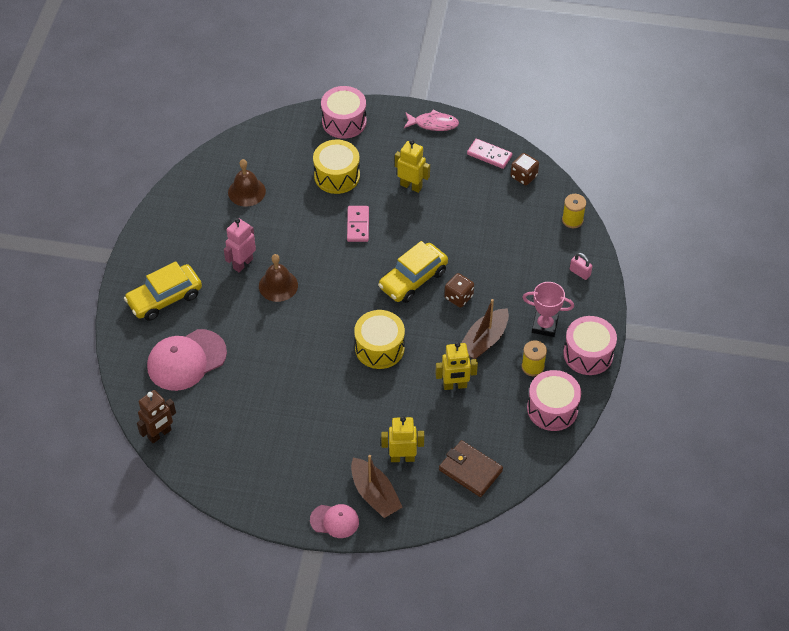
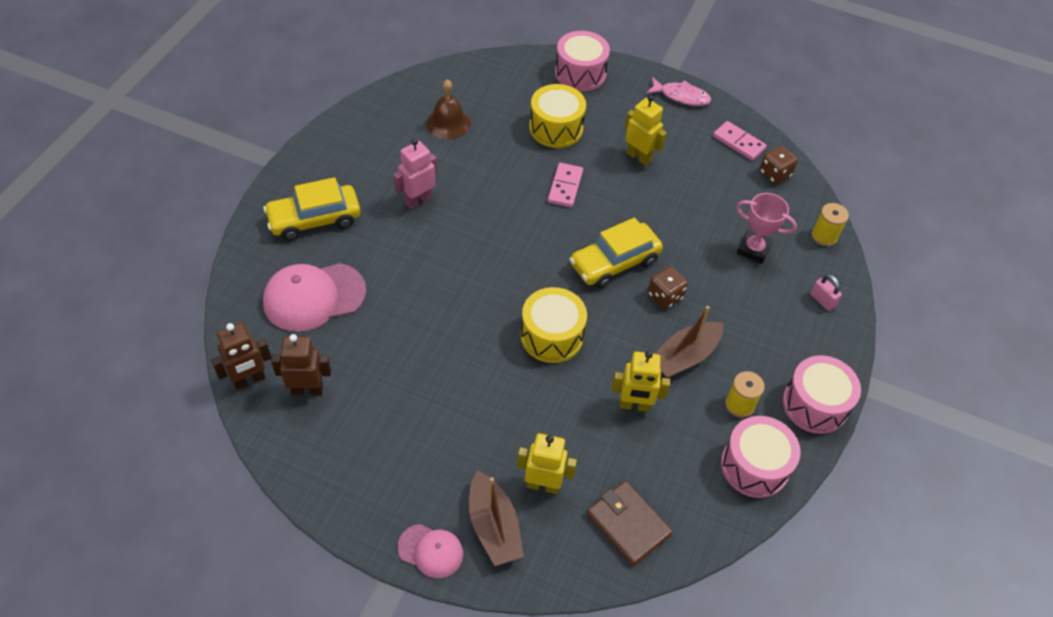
camera: 10 degrees right, 0 degrees up
brown bell [259,254,298,302] -> none
pink trophy [522,282,574,337] -> pink trophy moved to [736,193,797,264]
none -> brown robot [271,334,331,395]

